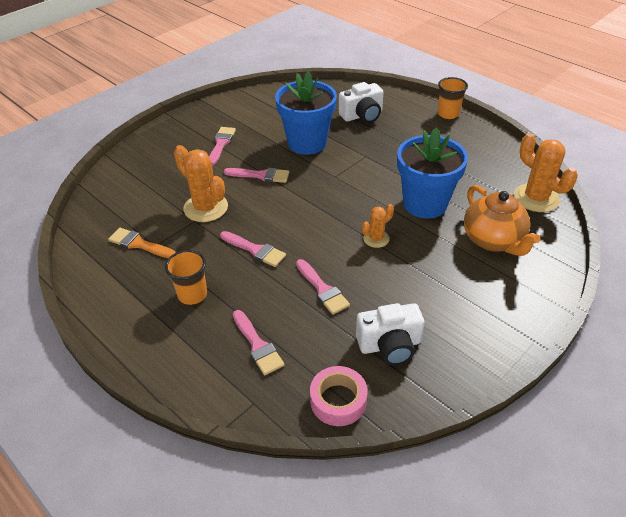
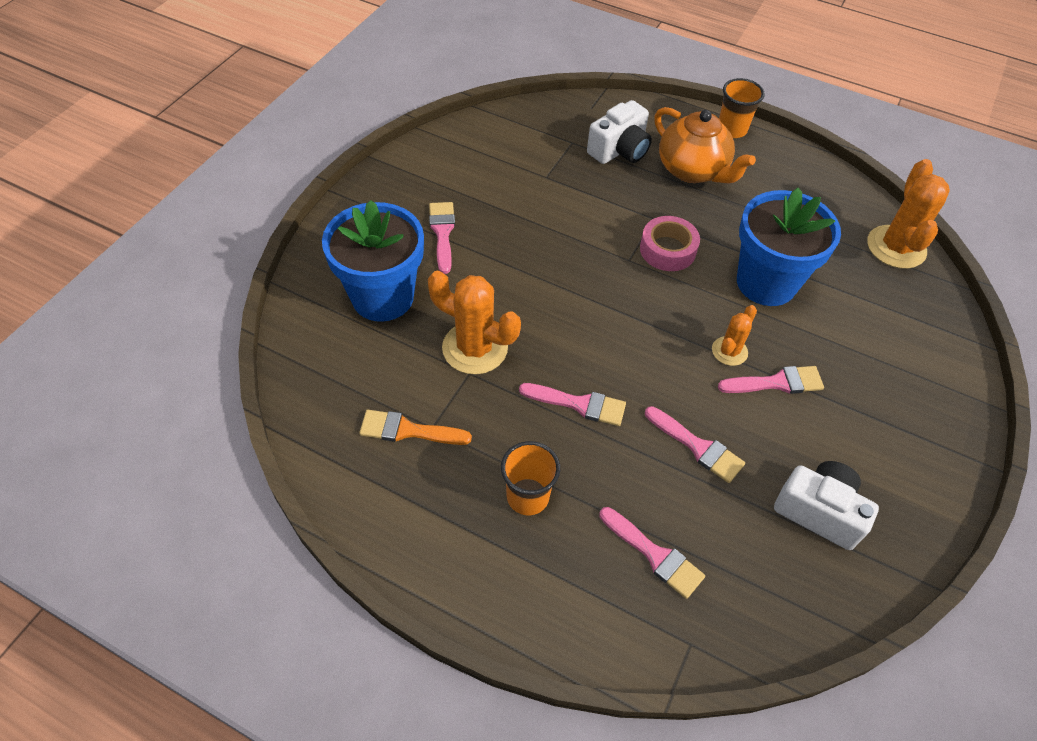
camera: 20 degrees left, 10 degrees up
pink brush [224,168,289,183] -> pink brush moved to [718,366,824,394]
blue flower pot [275,71,337,155] -> blue flower pot moved to [322,200,424,322]
pink tape [310,366,367,426] -> pink tape moved to [640,216,700,271]
white camera [356,303,425,365] -> white camera turned 120 degrees counterclockwise [774,461,879,550]
orange teapot [464,185,541,256] -> orange teapot moved to [654,107,756,183]
orange cactus [514,133,578,212] -> orange cactus turned 60 degrees clockwise [867,159,950,269]

